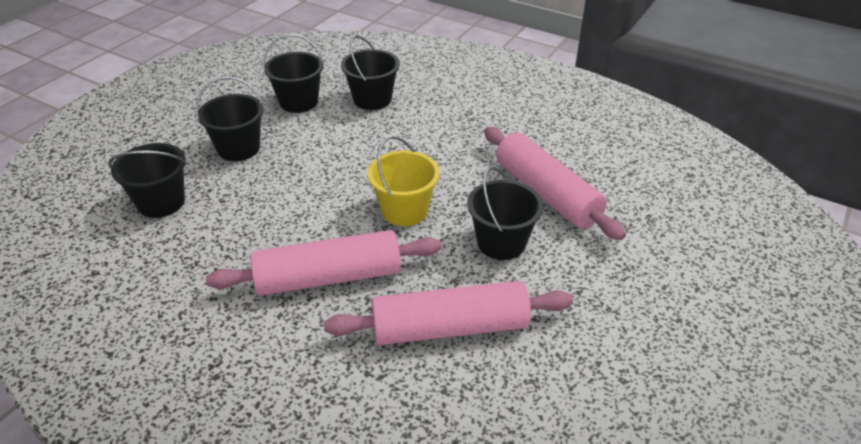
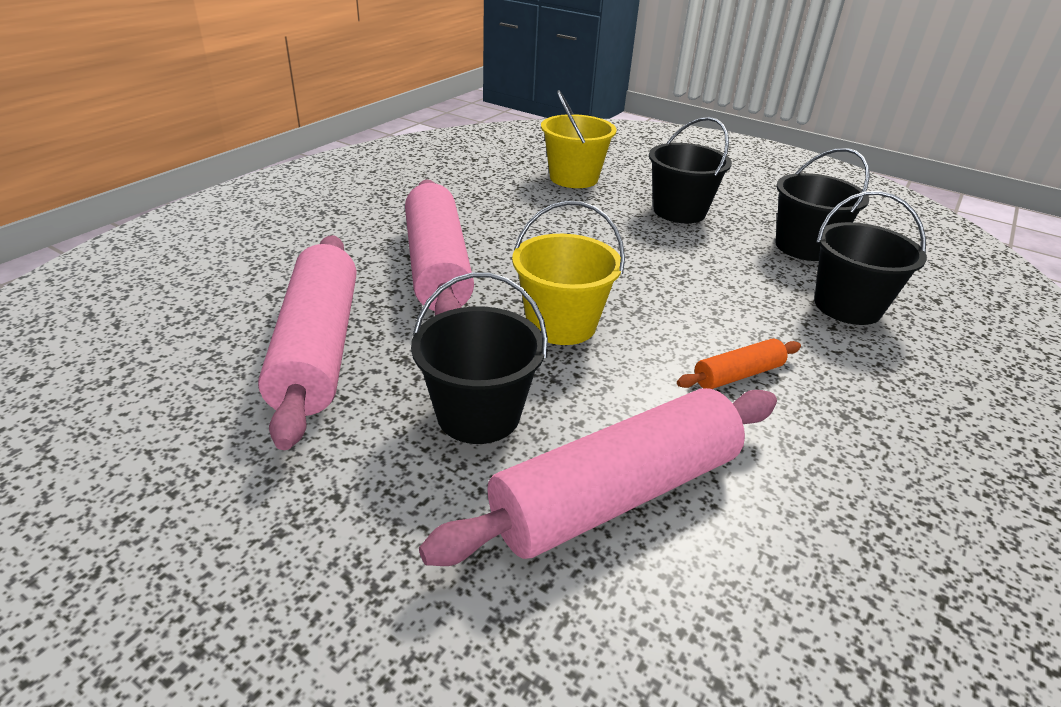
camera: 90 degrees right, 5 degrees down
black bucket [108,143,187,218] -> yellow bucket [541,90,617,188]
none -> orange rolling pin [677,339,801,389]

